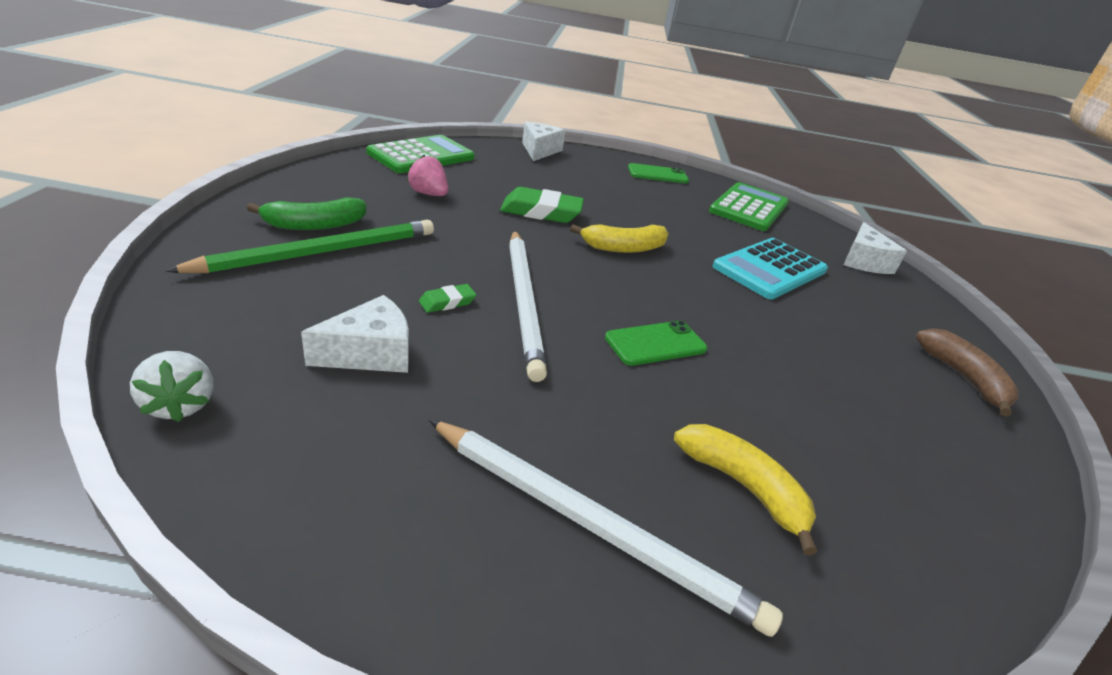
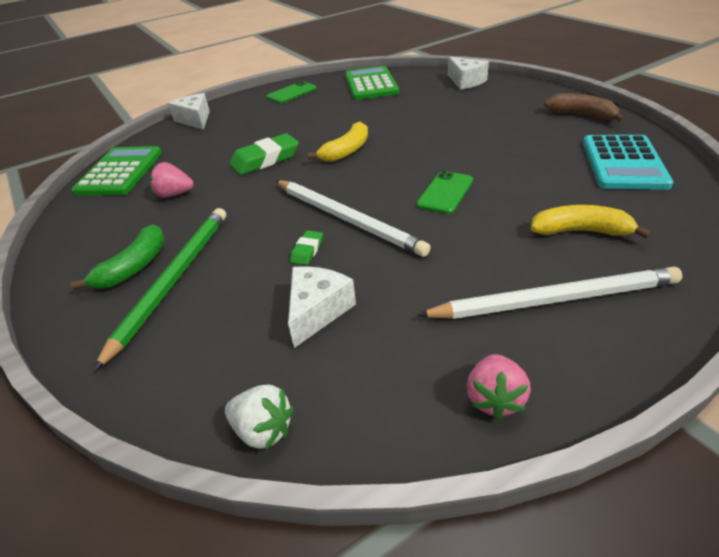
camera: 30 degrees left, 5 degrees up
turquoise calculator [713,238,828,299] -> turquoise calculator moved to [583,135,673,190]
none -> pink strawberry [467,354,531,420]

